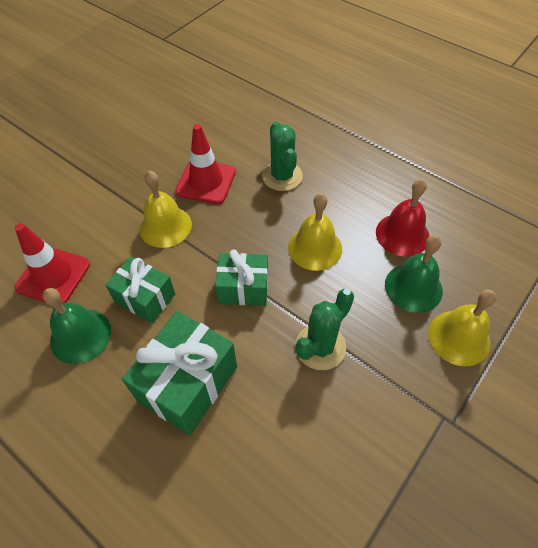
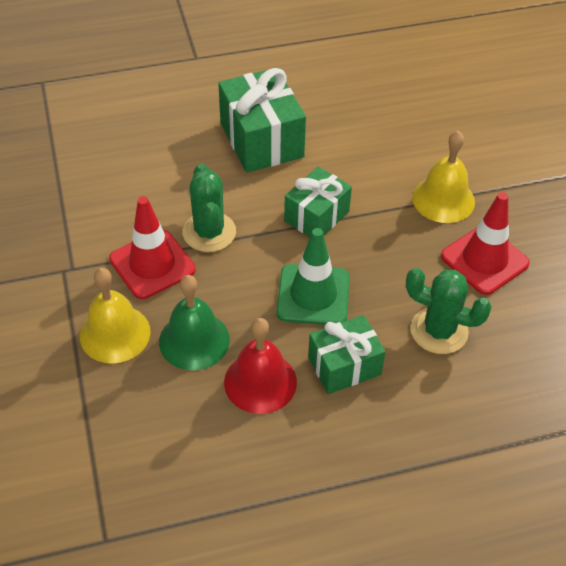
camera: 125 degrees right, 5 degrees down
red traffic cone [14,223,90,303] -> red traffic cone moved to [109,196,196,299]
green bell [42,288,111,364] -> none
green gift [105,256,175,323] -> green gift moved to [308,315,385,394]
yellow bell [288,193,342,271] -> green traffic cone [276,228,350,325]

